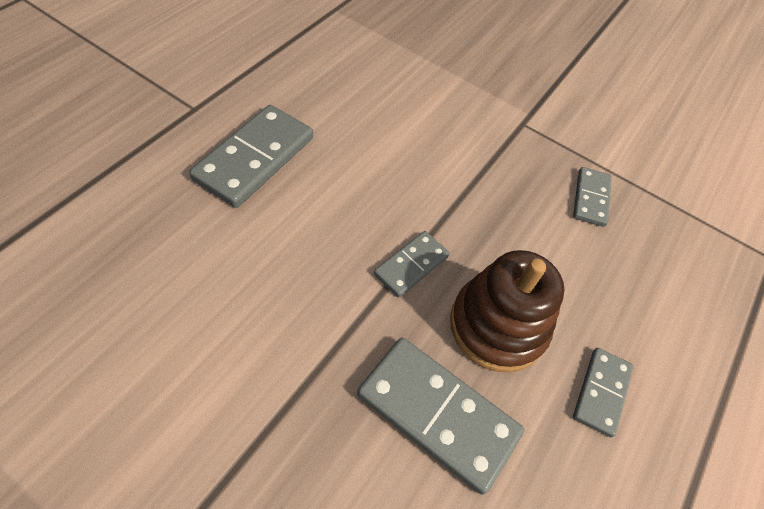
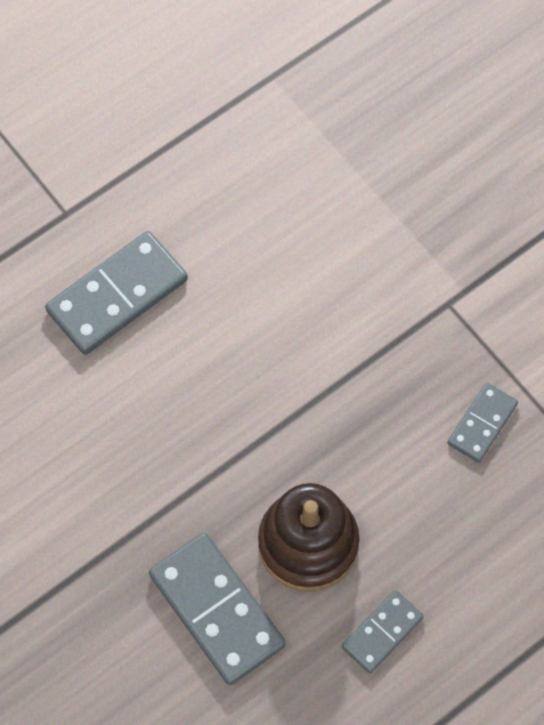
camera: 25 degrees right, 10 degrees up
grey domino [374,231,450,298] -> none

